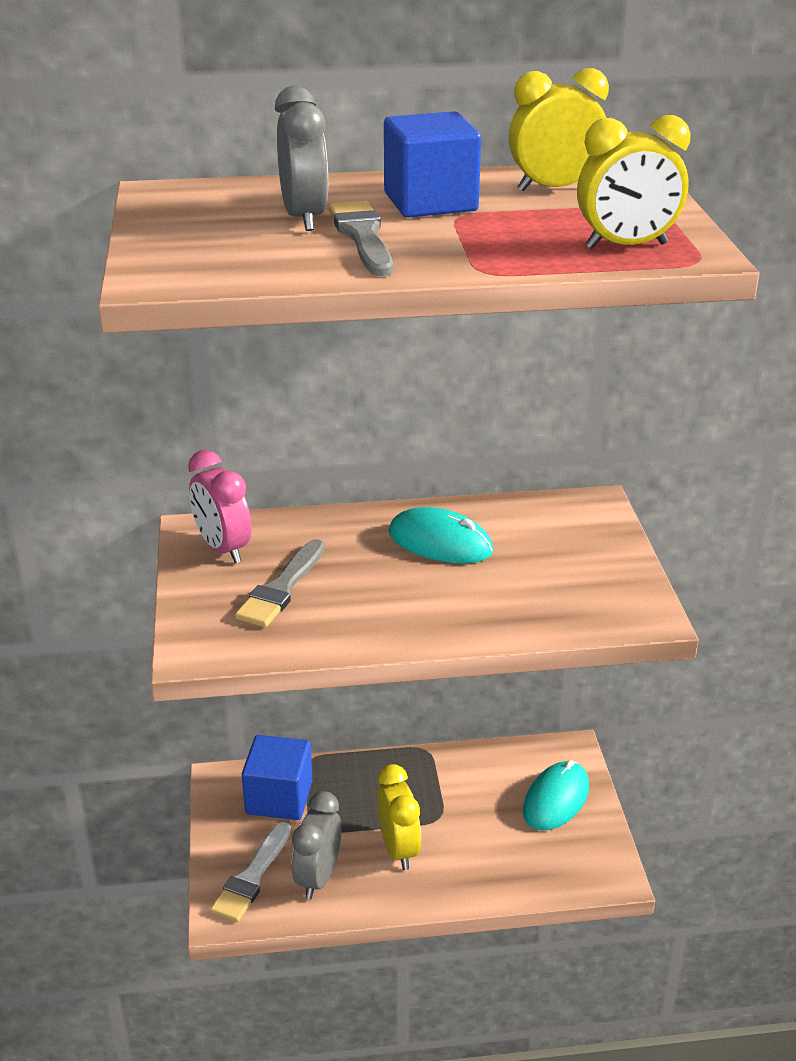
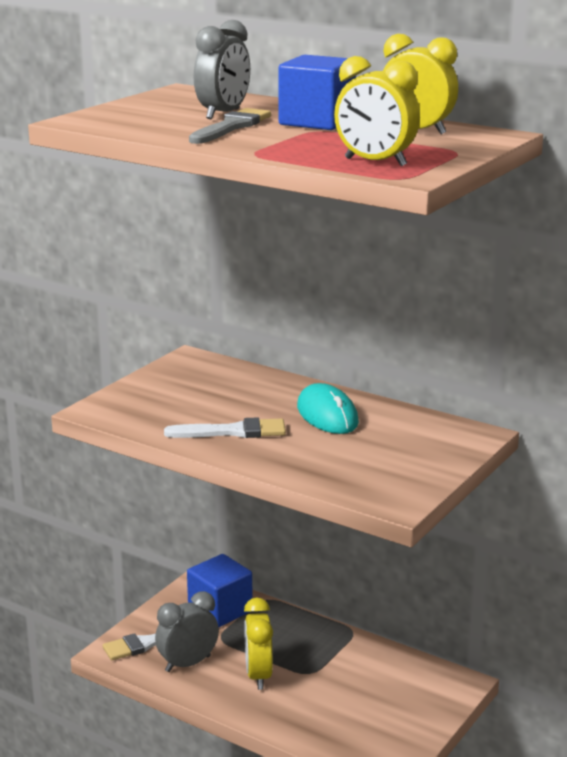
camera: 40 degrees right, 10 degrees down
pink clock [188,450,252,563] -> none
grey brush [235,539,325,627] -> none
yellow clock [377,764,421,870] -> yellow clock turned 150 degrees clockwise [244,597,273,690]
turquoise mouse [523,760,589,830] -> none
none -> white brush [164,417,286,438]

